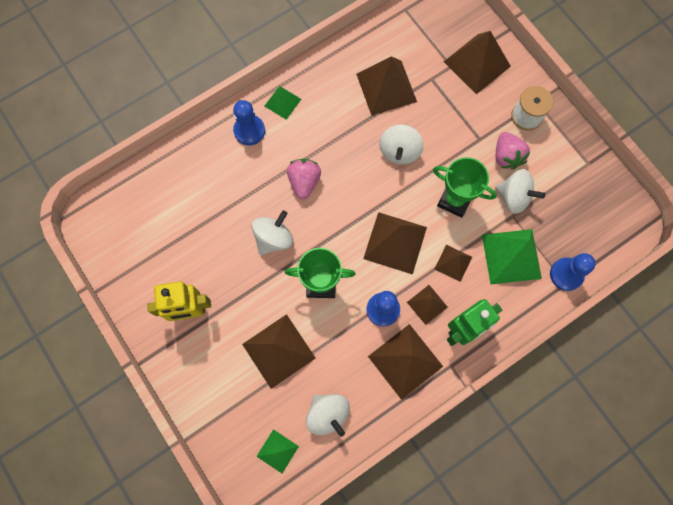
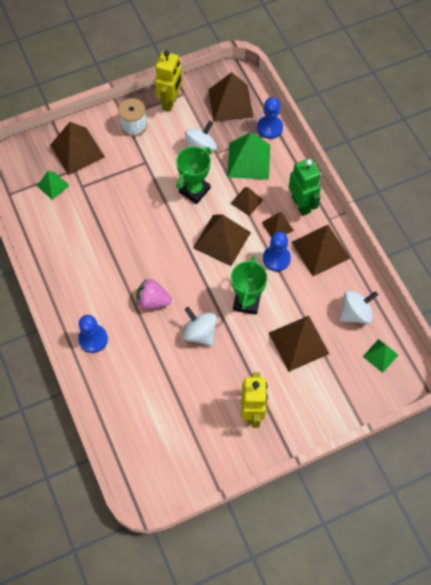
camera: 80 degrees left, 10 degrees down
green pyramid [265,86,301,120] -> green pyramid moved to [37,171,70,200]
brown pyramid [356,56,417,116] -> brown pyramid moved to [208,72,253,122]
white spinning top [379,124,424,165] -> none
pink strawberry [496,132,530,170] -> none
none -> yellow robot [155,50,182,112]

